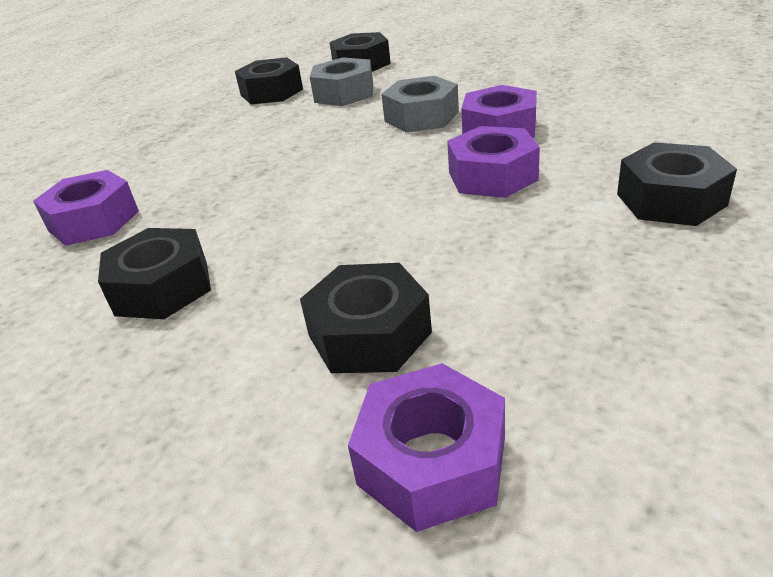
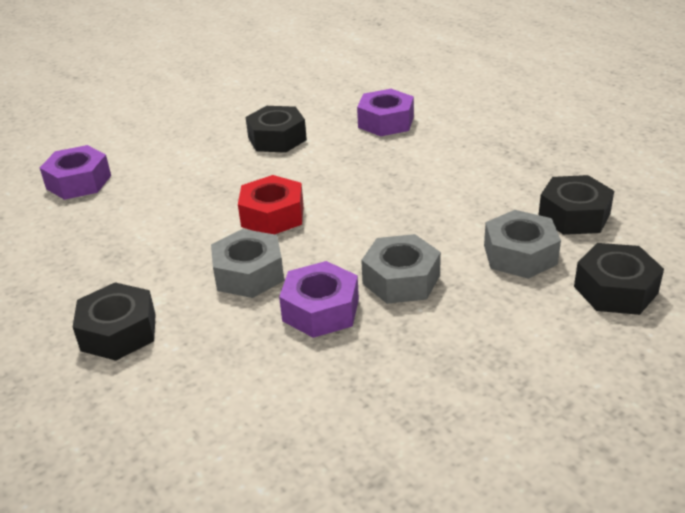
camera: 115 degrees right, 0 degrees up
black nut [300,263,432,373] -> none
purple nut [447,126,540,198] -> grey nut [211,229,284,298]
none -> red nut [238,175,304,234]

